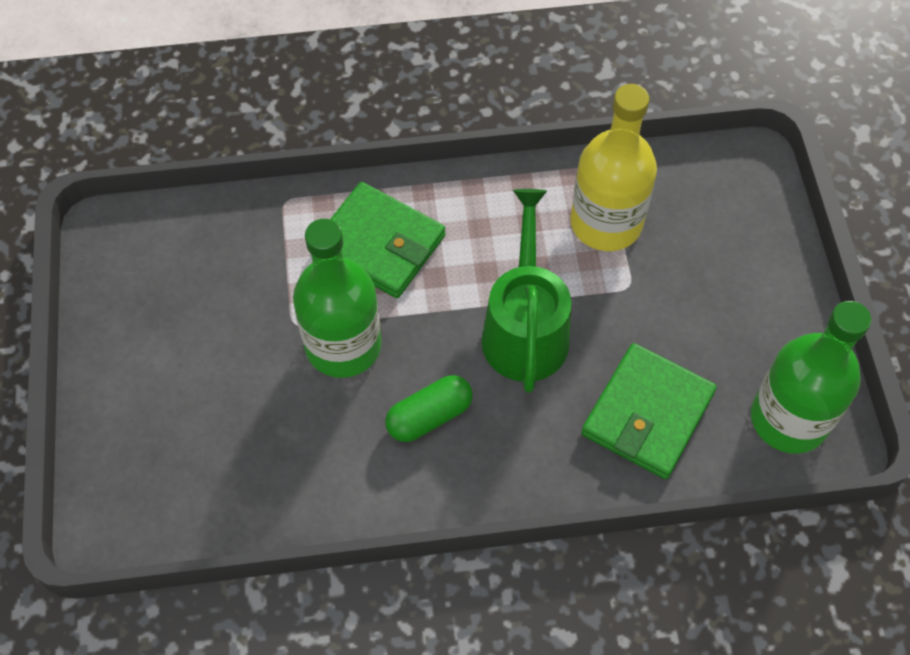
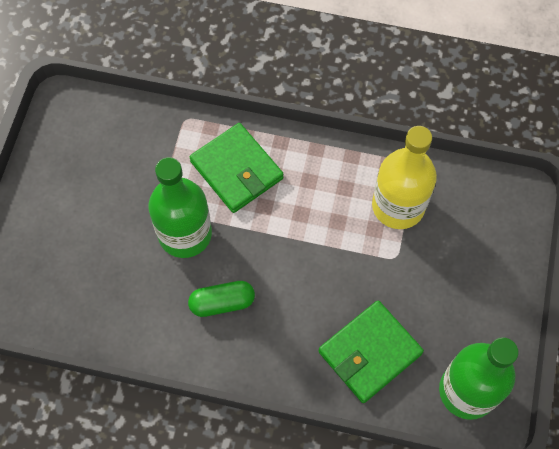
camera: 20 degrees right, 5 degrees up
green watering can [482,189,571,393] -> none

